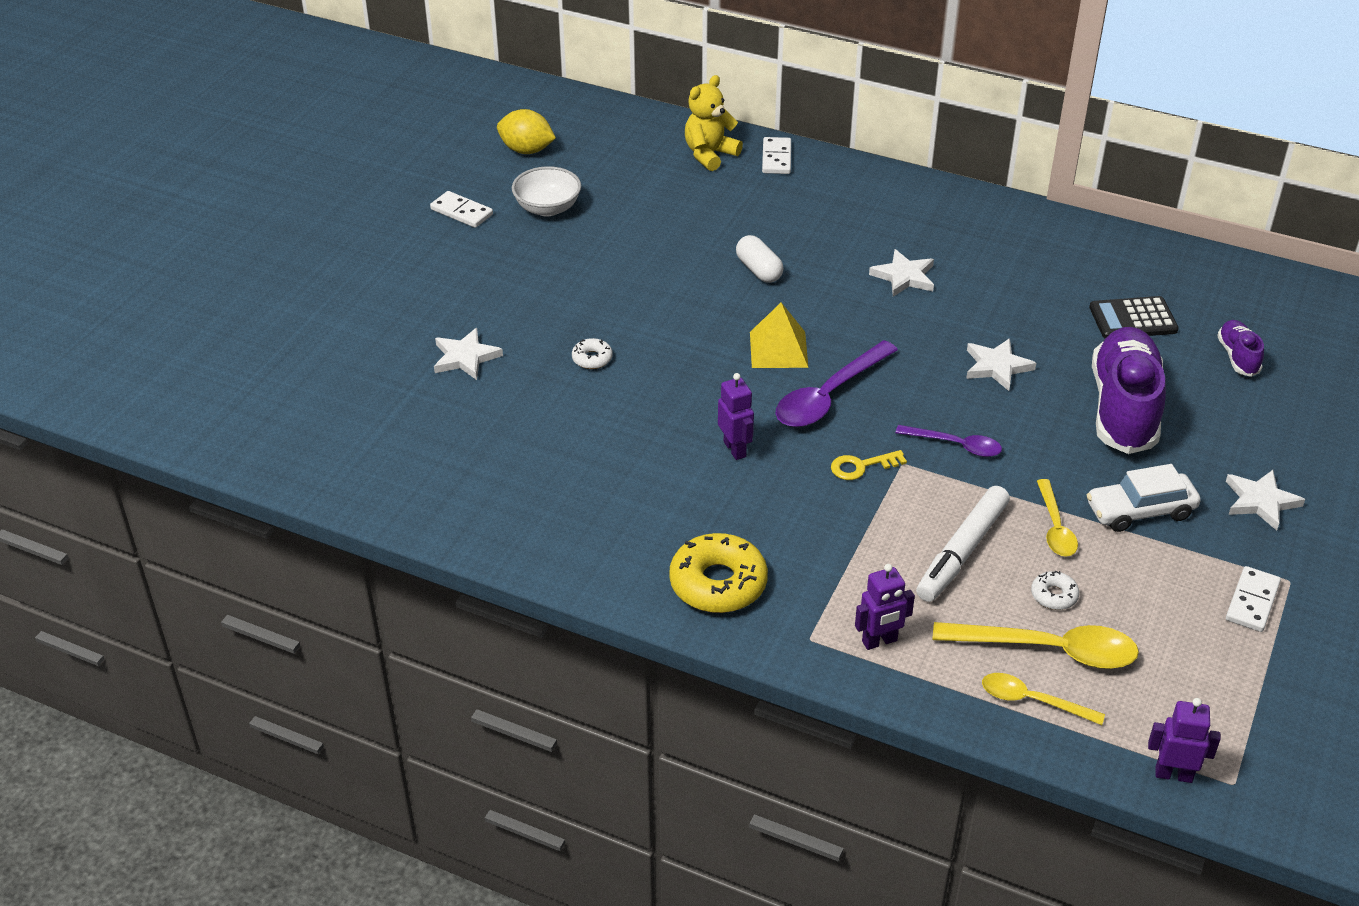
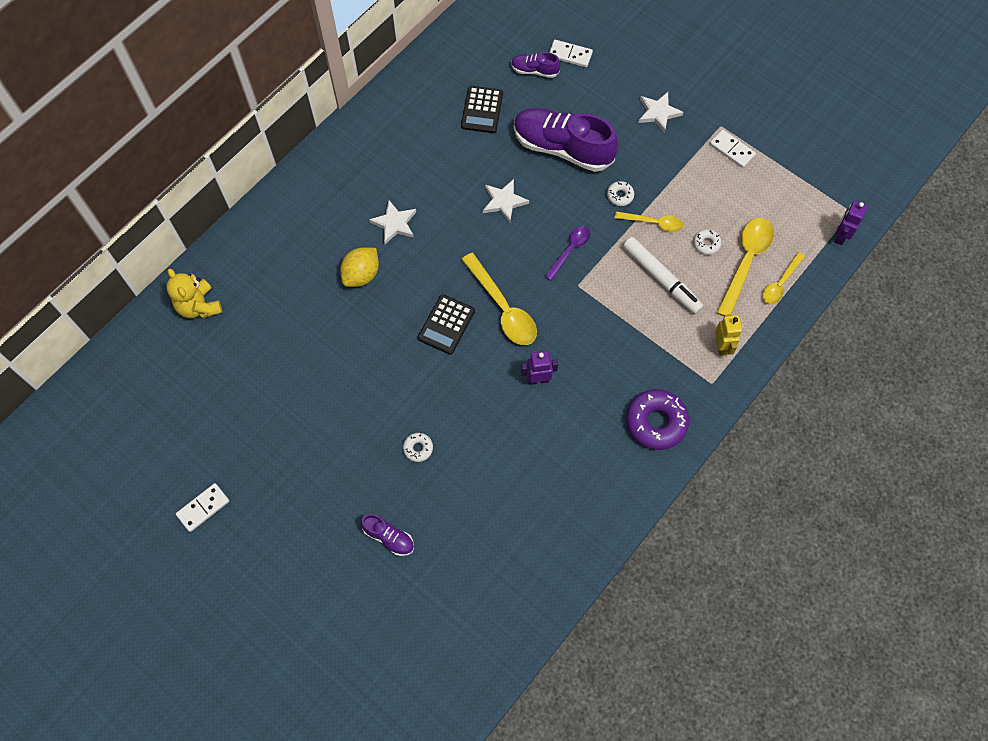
camera: 75 degrees left, 25 degrees up
white star [434,328,503,380] -> purple shoe [360,514,414,556]
yellow lemon [497,109,556,154] -> yellow lemon moved to [340,247,379,287]
white bowl [512,166,581,217] -> none
yellow donut [669,533,768,613] -> purple donut [626,389,689,450]
white capsule [736,235,783,283] -> none
yellow pyramid [750,303,808,368] -> black calculator [418,294,475,355]
white domino [762,137,791,174] -> white domino moved to [549,40,593,67]
purple spoon [776,340,898,427] -> yellow spoon [461,253,537,345]
yellow key [831,450,907,480] -> none
purple robot [855,564,915,650] -> yellow robot [715,314,742,356]
white car [1087,464,1201,532] -> none
none -> white donut [607,181,634,206]

